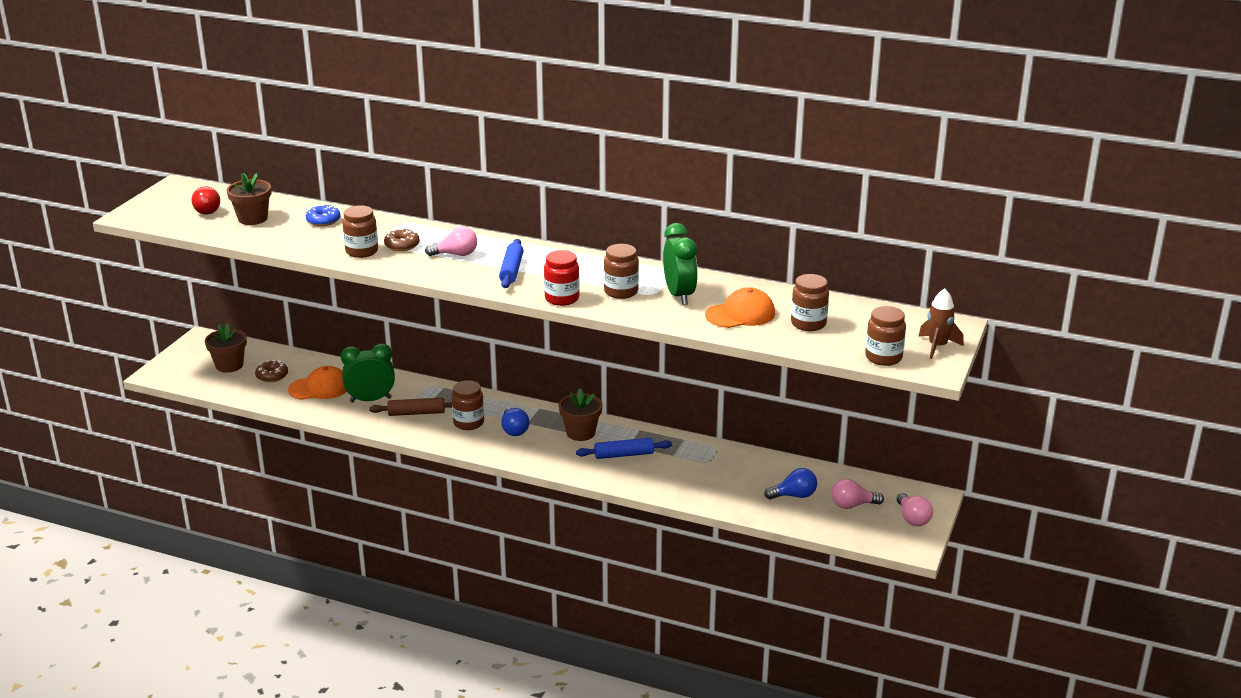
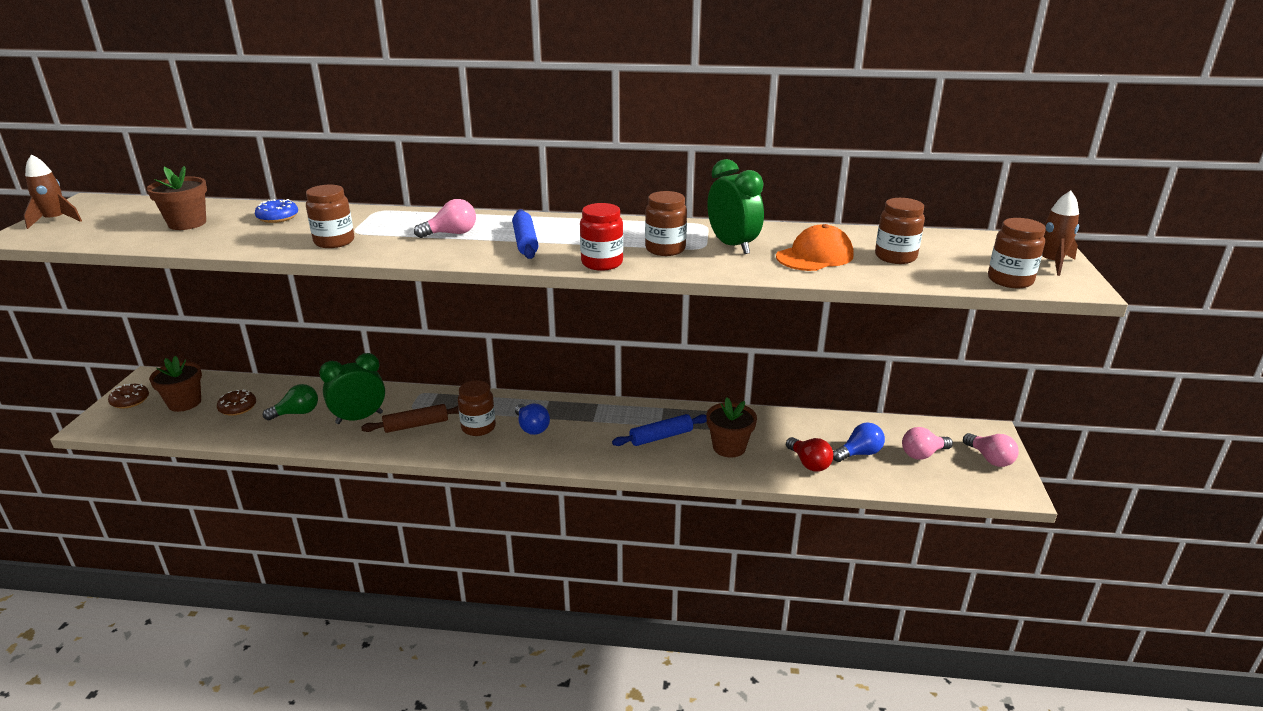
camera: 15 degrees left, 0 degrees up
red light bulb [192,187,220,215] -> red light bulb moved to [786,437,833,471]
orange cap [288,366,347,400] -> green light bulb [263,384,318,420]
brown donut [384,228,420,251] -> brown donut moved to [108,383,149,409]
brown flower pot [559,388,602,441] -> brown flower pot moved to [706,397,757,458]
none -> brown rocket [24,154,82,229]

